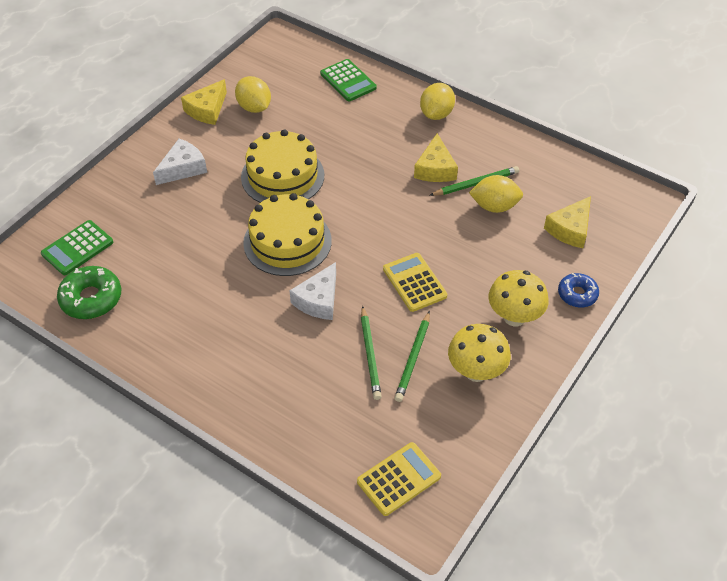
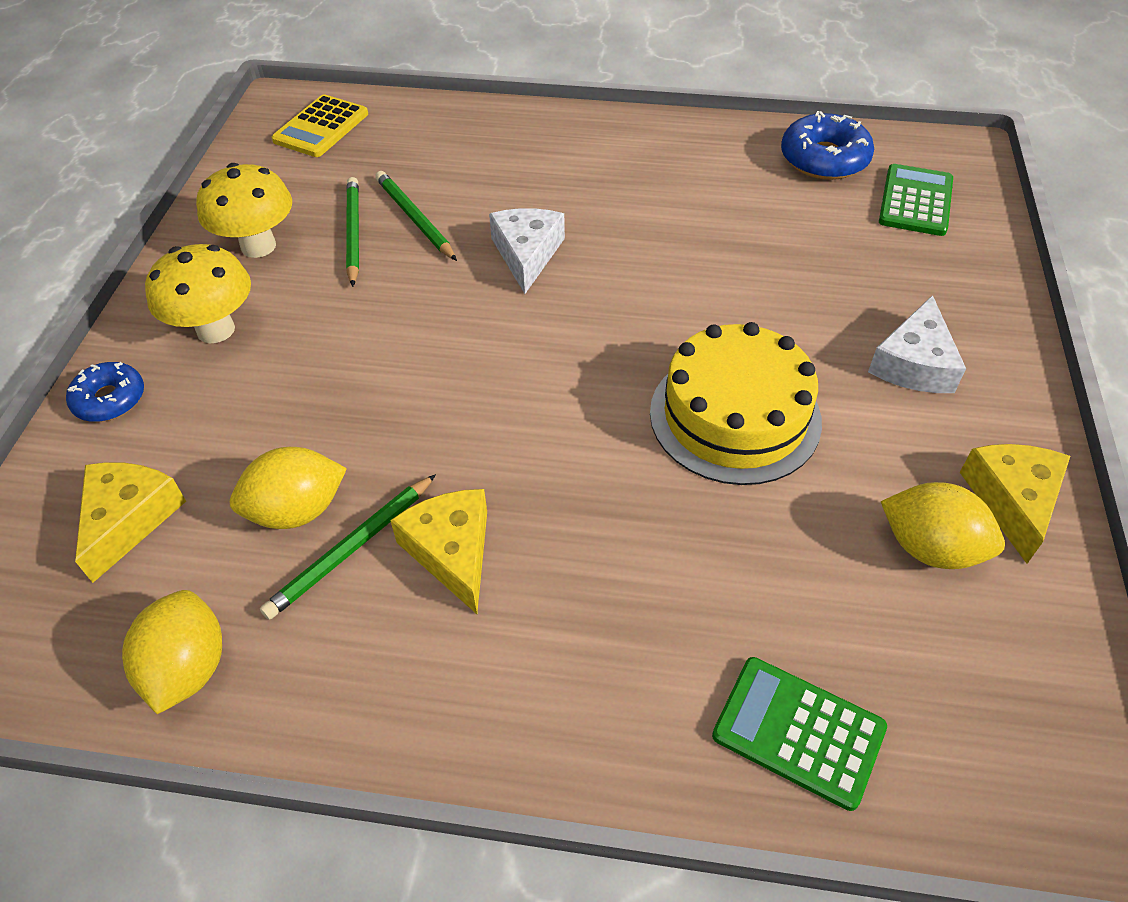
camera: 155 degrees right, 0 degrees up
green donut [57,266,121,319] -> blue donut [781,111,874,180]
yellow cake [243,193,332,276] -> none
yellow calculator [383,253,447,312] -> none
yellow lemon [420,83,455,120] -> yellow lemon moved to [122,590,222,714]

